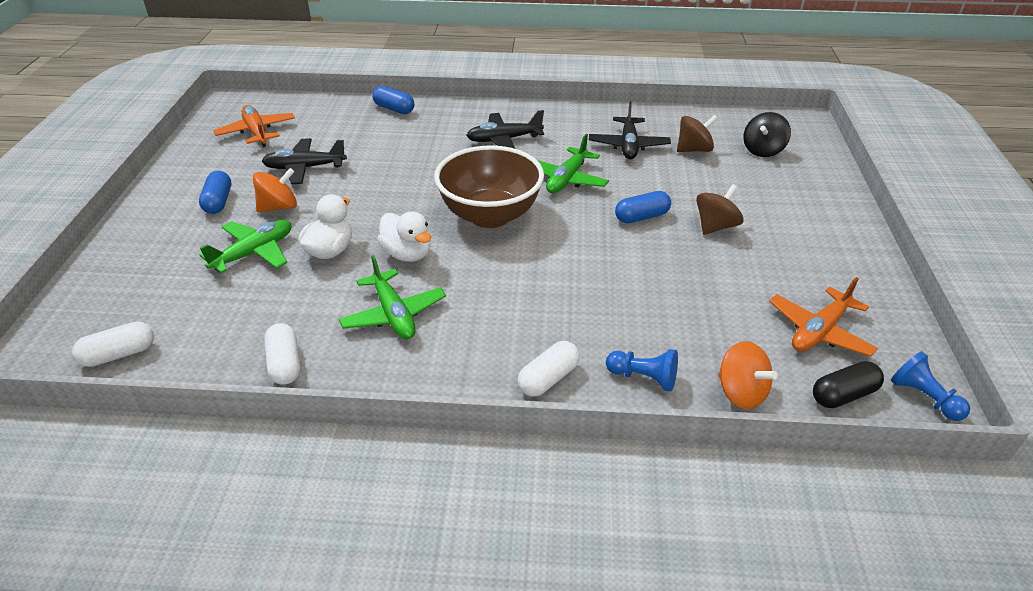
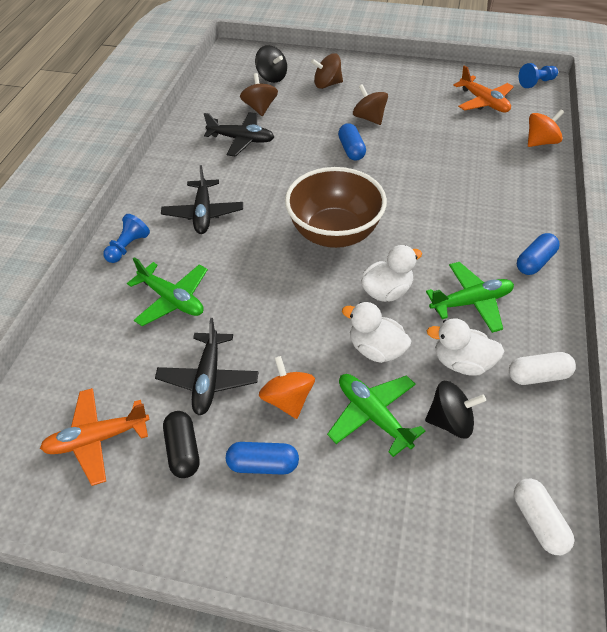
camera: 80 degrees left, 10 degrees up
blue capsule [372,86,414,114] -> blue capsule moved to [517,233,559,275]
white capsule [518,341,580,397] -> none
green plane [537,134,609,193] -> green plane moved to [127,257,208,326]
blue pawn [606,349,678,392] -> blue pawn moved to [103,214,150,263]
black capsule [813,361,884,408] -> black capsule moved to [163,411,199,478]
none -> brown spinning top [311,54,343,89]
none -> black spinning top [425,381,486,439]
none -> white duck [427,318,505,376]

